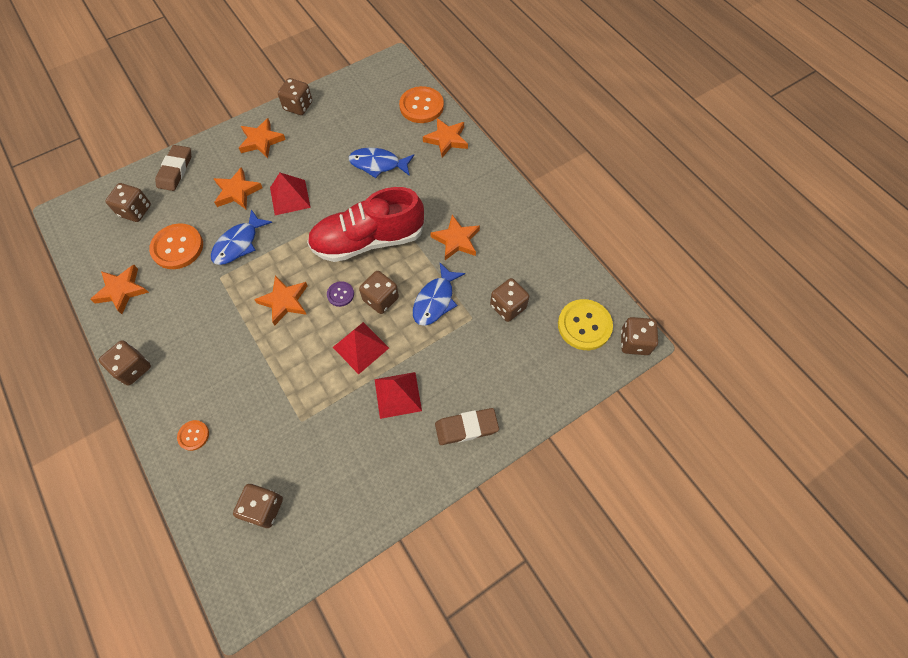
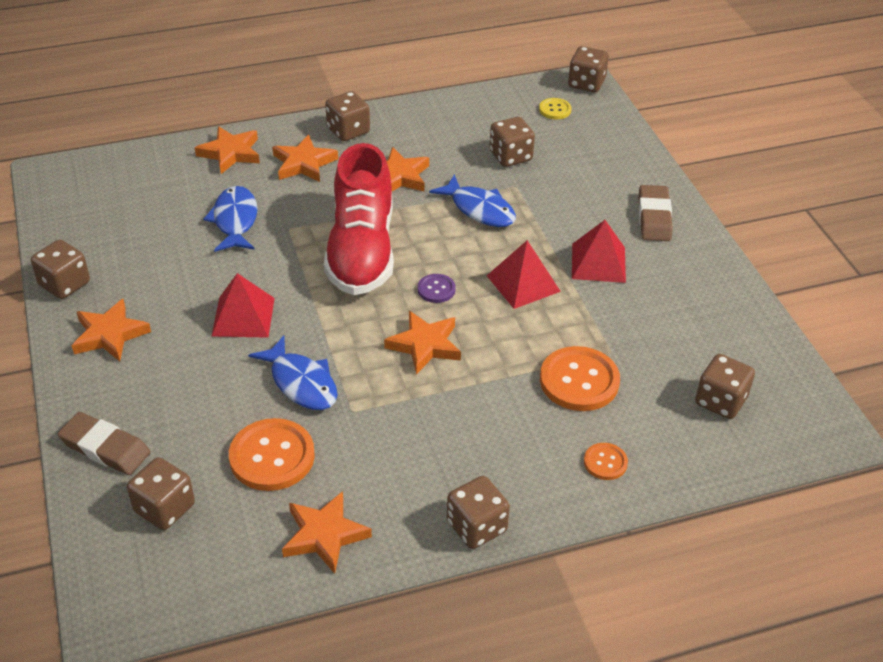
camera: 75 degrees left, 20 degrees down
orange star [214,167,263,210] -> orange star moved to [272,135,338,182]
blue fish [349,148,414,178] -> blue fish turned 150 degrees clockwise [203,186,258,252]
brown dice [359,271,399,314] -> brown dice moved to [325,91,370,141]
orange button [399,86,444,123] -> orange button moved to [540,346,620,411]
yellow button [558,299,613,350] -> yellow button [539,98,571,120], size x0.52

